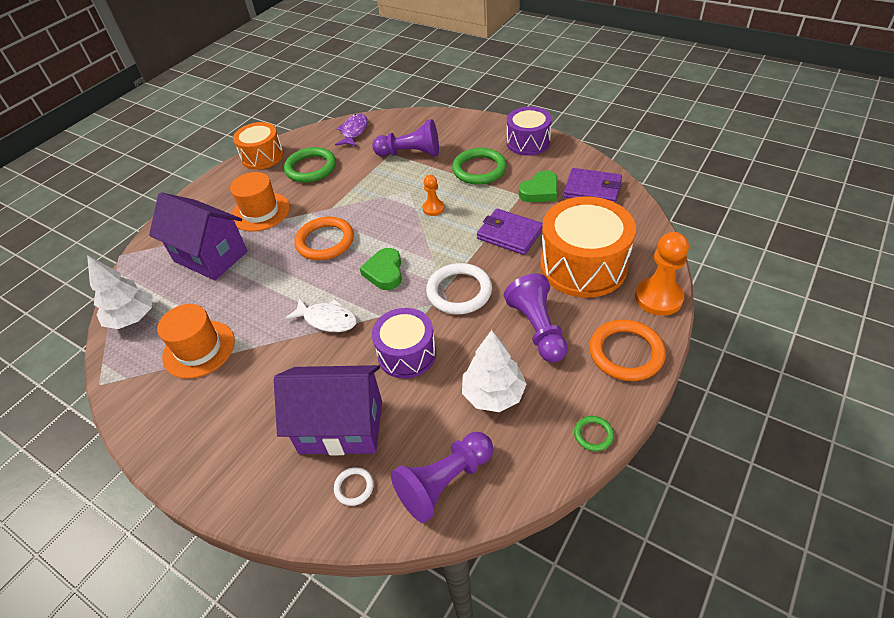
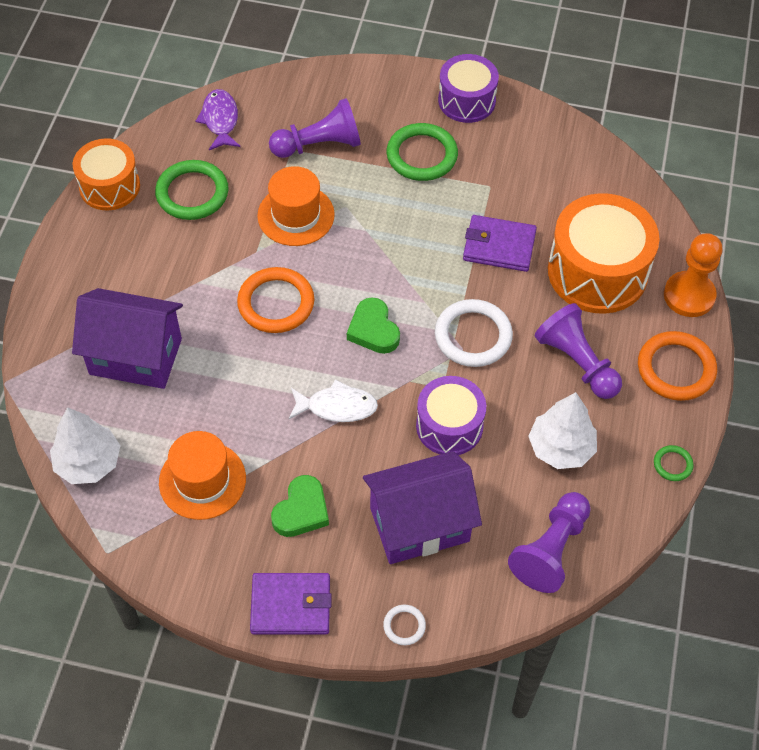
camera: 25 degrees left, 10 degrees up
orange hat [230,172,290,232] -> orange hat moved to [257,166,335,246]
white ring [334,467,374,506] -> white ring moved to [383,605,426,645]
orange pawn [422,175,445,216] -> none
green heart [519,170,558,202] -> green heart moved to [271,475,329,537]
purple wallet [564,168,622,203] -> purple wallet moved to [250,573,332,634]

